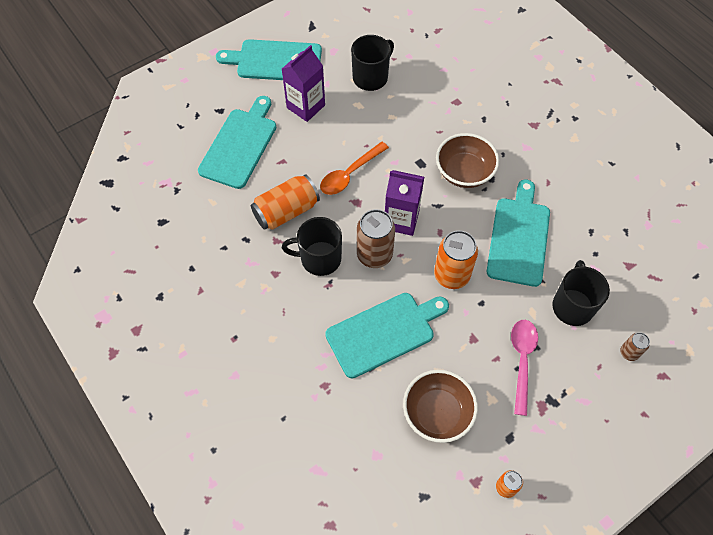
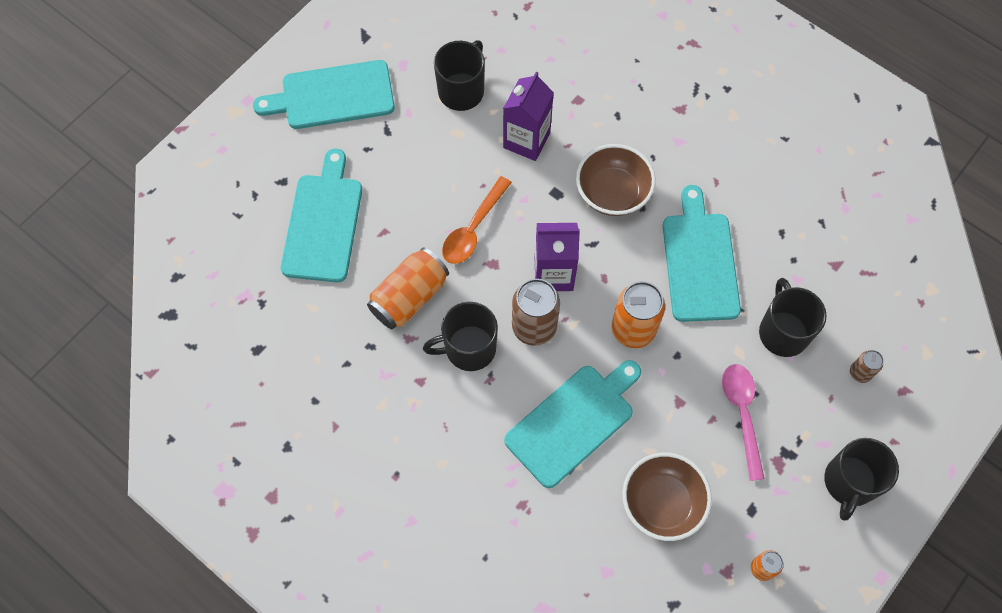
camera: 15 degrees left, 5 degrees up
purple carton [282,45,325,122] -> purple carton moved to [503,72,554,161]
none -> black mug [824,438,899,521]

